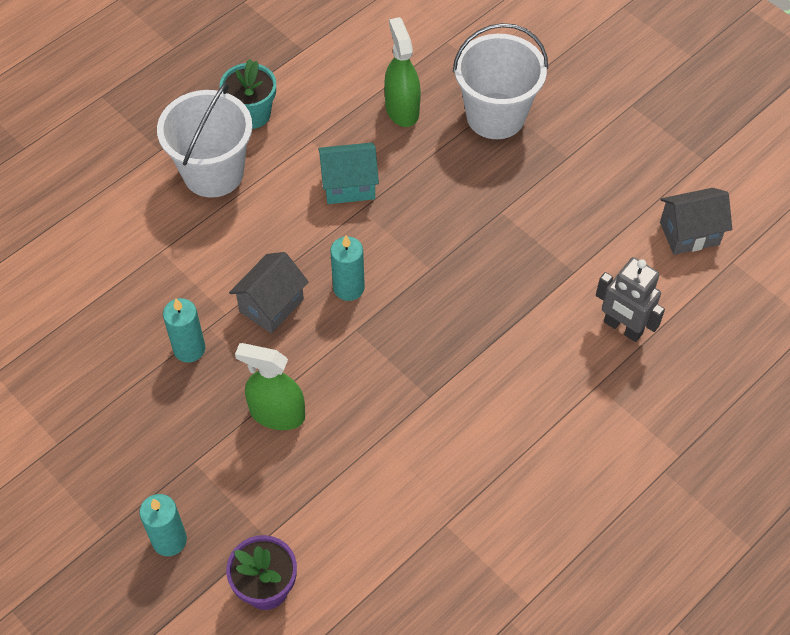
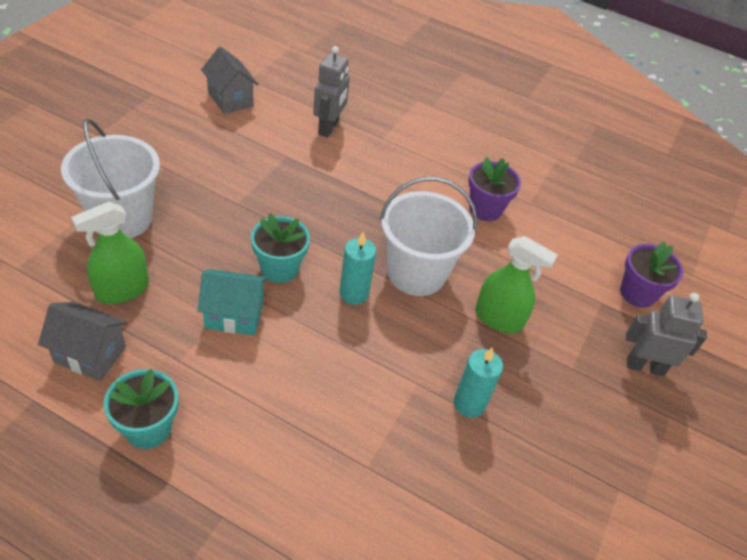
camera: 115 degrees left, 10 degrees down
turquoise candle [139,494,187,556] -> grey robot [626,293,707,376]
white bucket [157,82,252,198] -> white bucket moved to [380,177,477,296]
grey house [229,252,309,334] -> grey house moved to [38,302,127,381]
green spray bottle [235,343,305,430] -> green spray bottle turned 60 degrees counterclockwise [475,236,558,333]
turquoise house [318,143,379,204] -> turquoise house turned 60 degrees counterclockwise [197,269,268,336]
none -> turquoise flower pot [251,213,310,283]
none -> purple flower pot [468,157,521,221]

